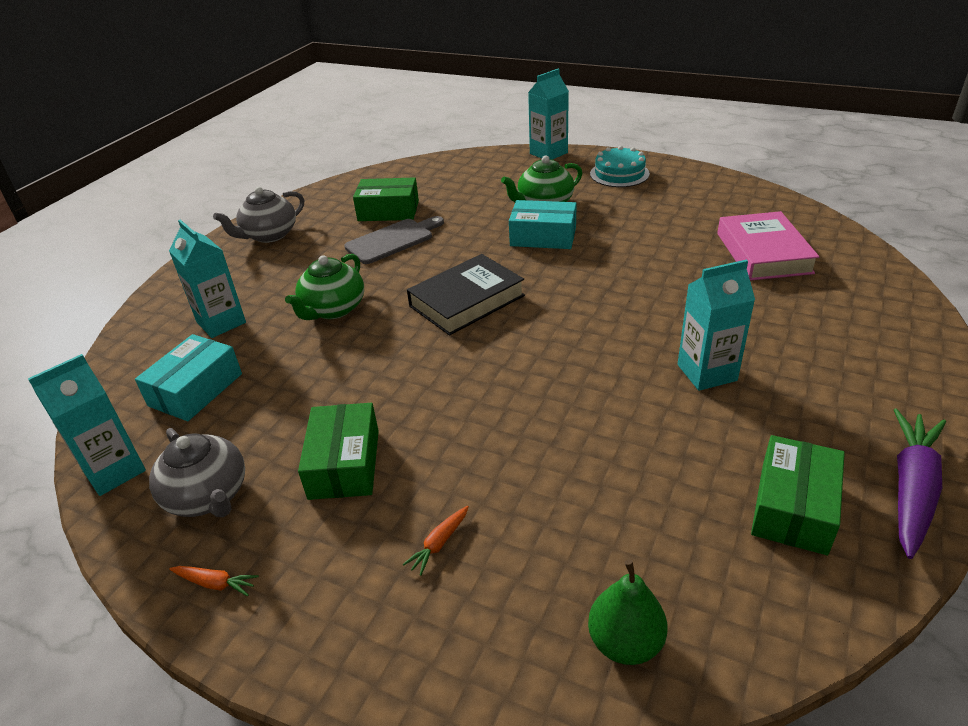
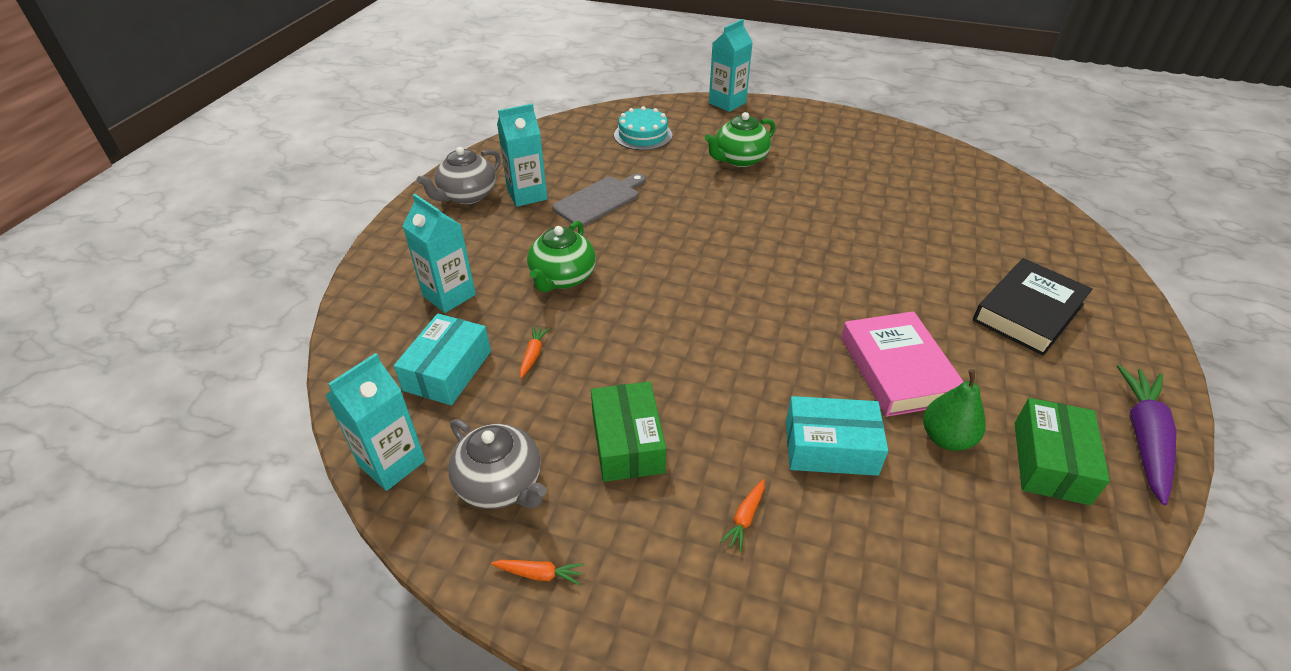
camera: 10 degrees left, 5 degrees up
green box [353,177,419,221] -> none
black book [407,254,525,335] -> black book moved to [973,258,1093,356]
turquoise box [509,200,577,249] -> turquoise box moved to [786,396,888,476]
green pear [588,559,667,665] -> green pear moved to [923,369,986,451]
turquoise cake [590,146,650,187] -> turquoise cake moved to [614,106,672,150]
turquoise carton [678,259,755,391] -> turquoise carton moved to [497,104,548,207]
pink book [717,211,819,281] -> pink book moved to [841,311,964,417]
none -> orange carrot [520,326,550,378]

